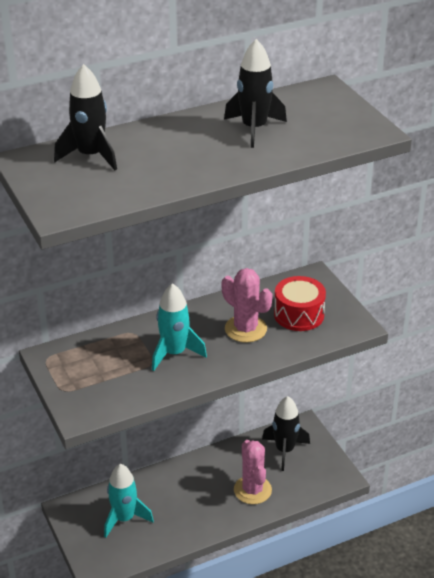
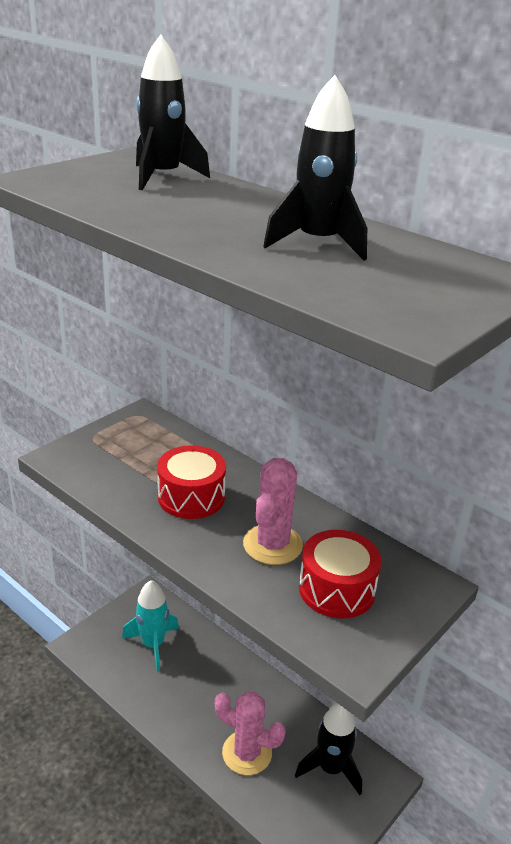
camera: 65 degrees right, 5 degrees down
turquoise rocket [152,283,207,371] -> red drum [157,445,226,519]
pink cactus [234,440,272,504] -> pink cactus turned 60 degrees clockwise [215,692,286,775]

